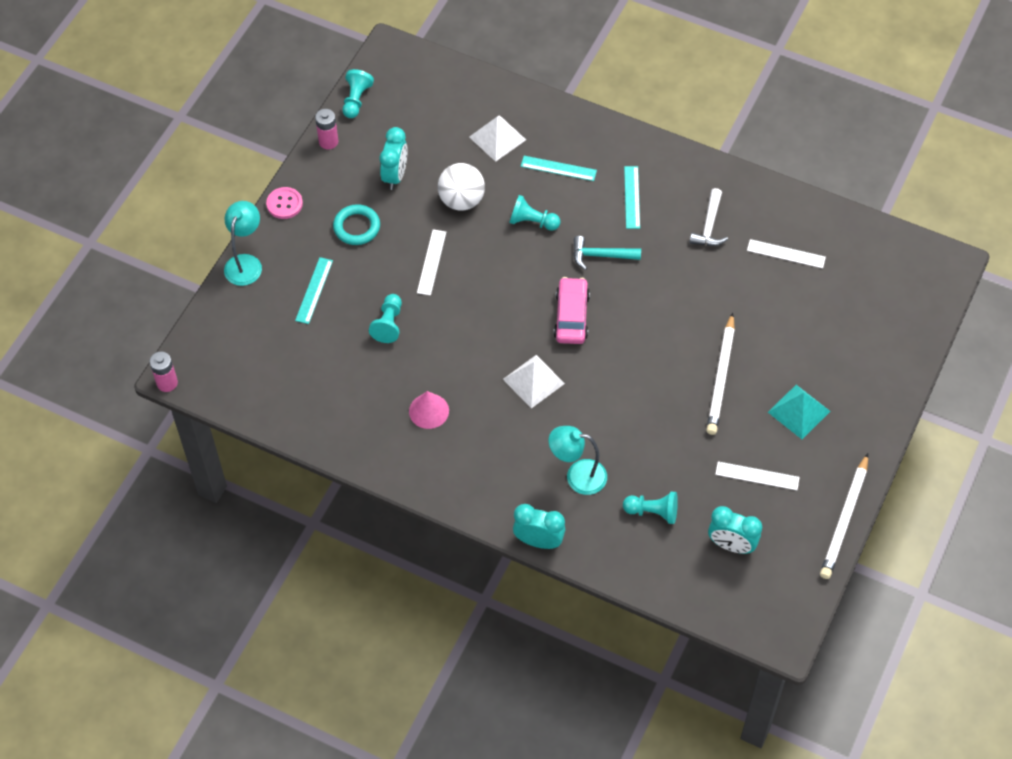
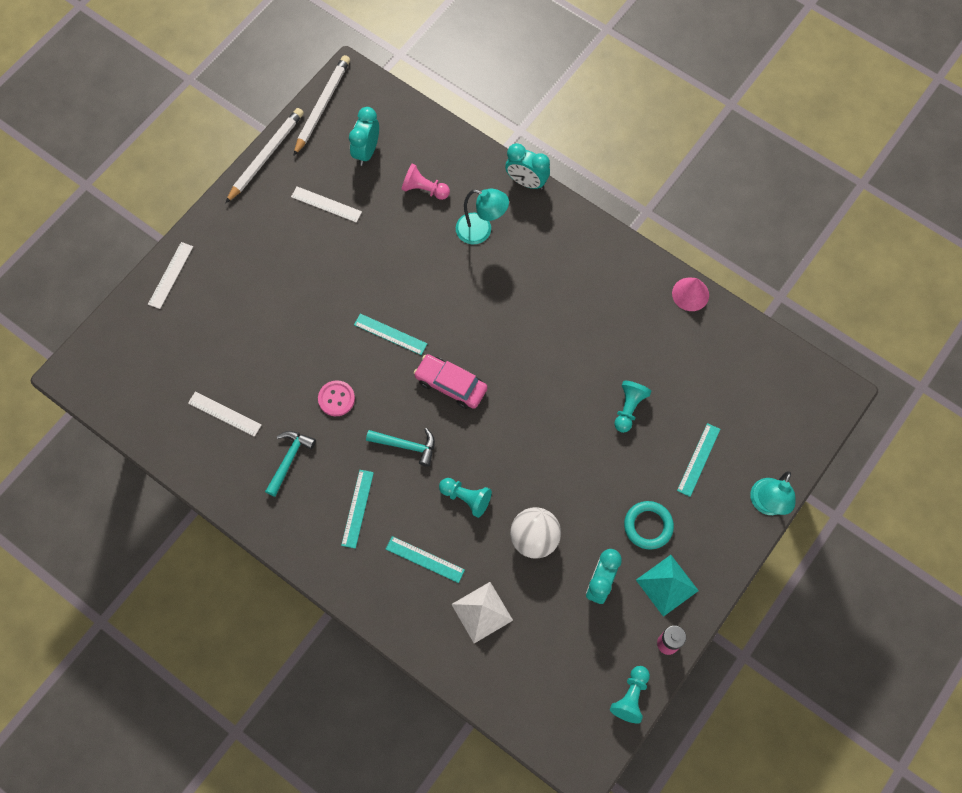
camera: 170 degrees left, 10 degrees up
pink battery [149,351,178,392] -> none
pink button [266,187,303,219] -> pink button moved to [318,380,355,416]
pink cone [409,391,449,429] -> pink cone moved to [672,278,709,311]
white ruler [417,230,446,296] -> white ruler moved to [148,242,193,309]
white pyramid [503,355,565,408] -> none
pink car [554,277,590,344] -> pink car turned 105 degrees clockwise [414,354,488,409]
turquoise pawn [623,492,678,524] -> pink pawn [402,164,450,200]
white hammer [689,188,728,246] -> turquoise hammer [265,431,316,497]
white pencil [706,313,735,435] -> white pencil moved to [293,55,350,156]
turquoise clock [708,506,762,554] -> turquoise clock turned 105 degrees counterclockwise [349,107,379,166]
turquoise pyramid [768,385,830,439] -> turquoise pyramid moved to [636,555,699,617]
none -> turquoise ruler [354,314,427,355]

